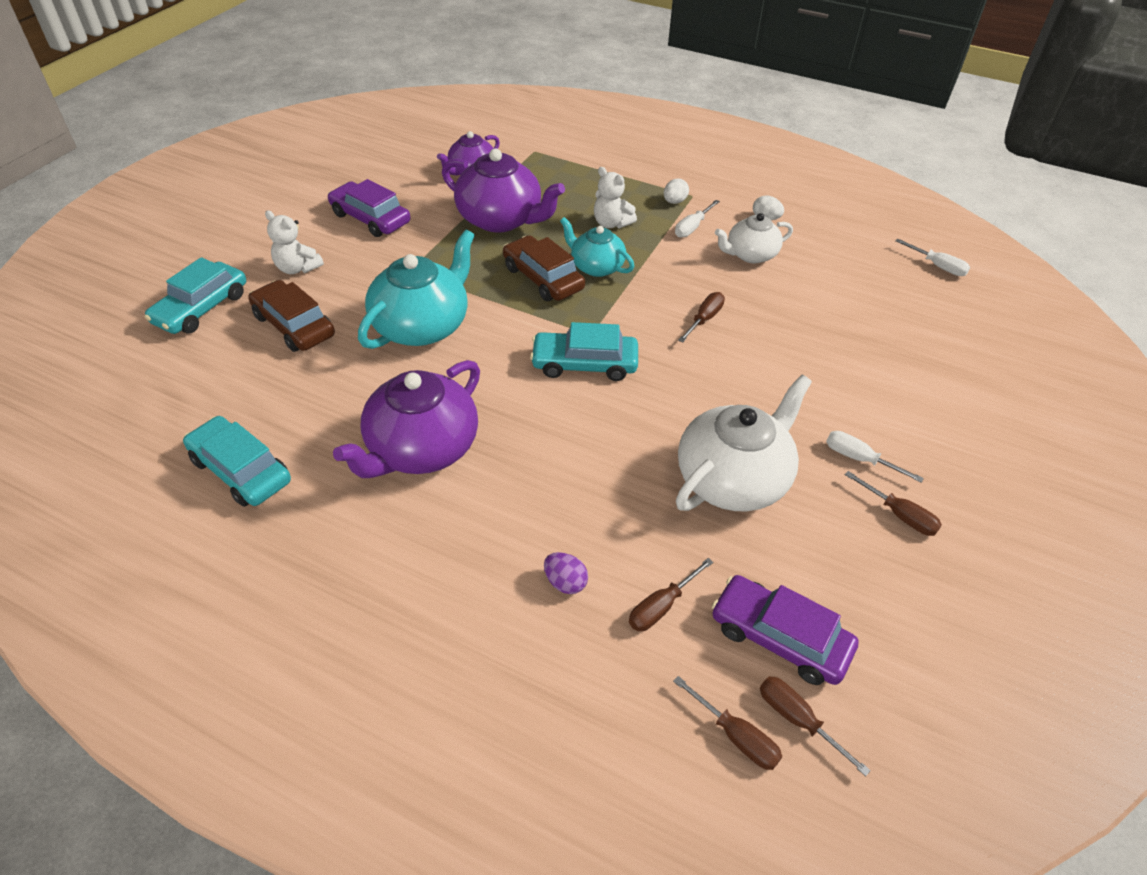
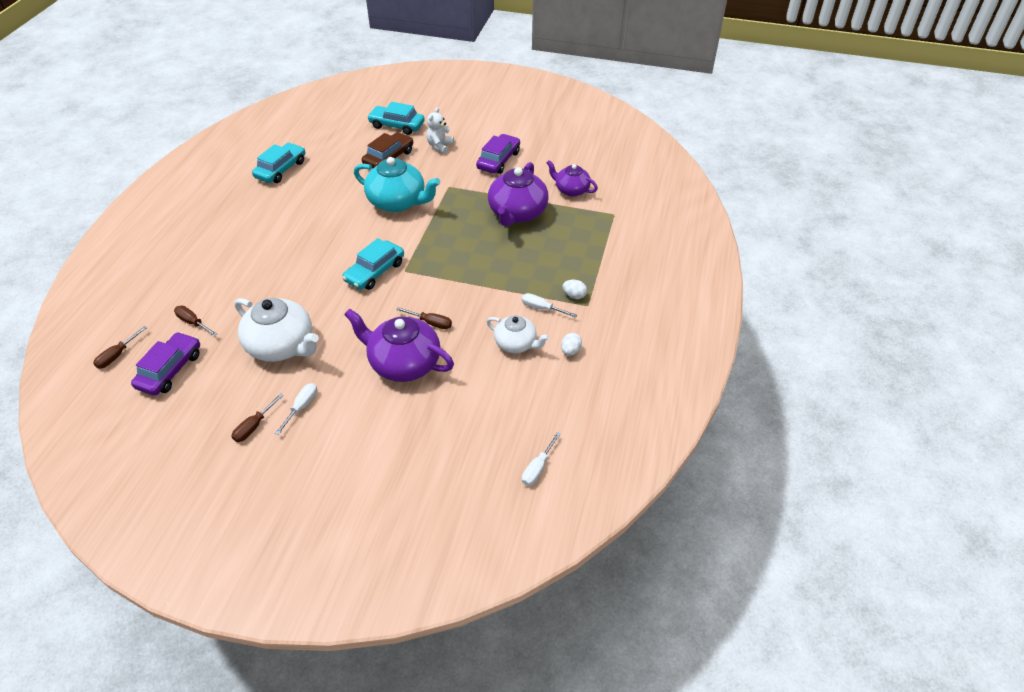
camera: 80 degrees right, 0 degrees up
purple teapot [333,360,480,478] -> purple teapot moved to [344,308,454,382]
brown car [503,235,585,301] -> none
turquoise car [530,322,638,381] -> turquoise car turned 135 degrees counterclockwise [342,238,404,290]
purple egg [544,552,588,594] -> none
turquoise teapot [560,217,634,277] -> none
white teddy bear [594,167,637,228] -> none
white teapot [715,213,793,263] -> white teapot turned 150 degrees clockwise [487,316,550,353]
brown screwdriver [760,676,871,776] -> none

